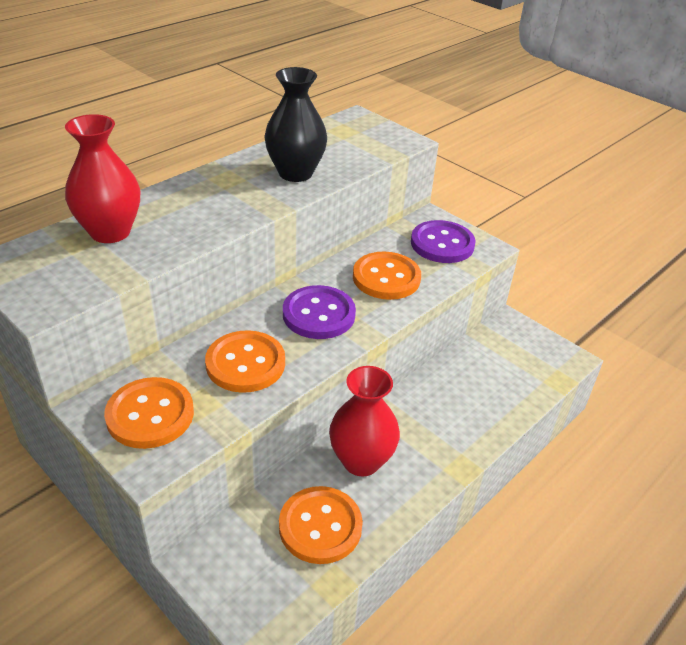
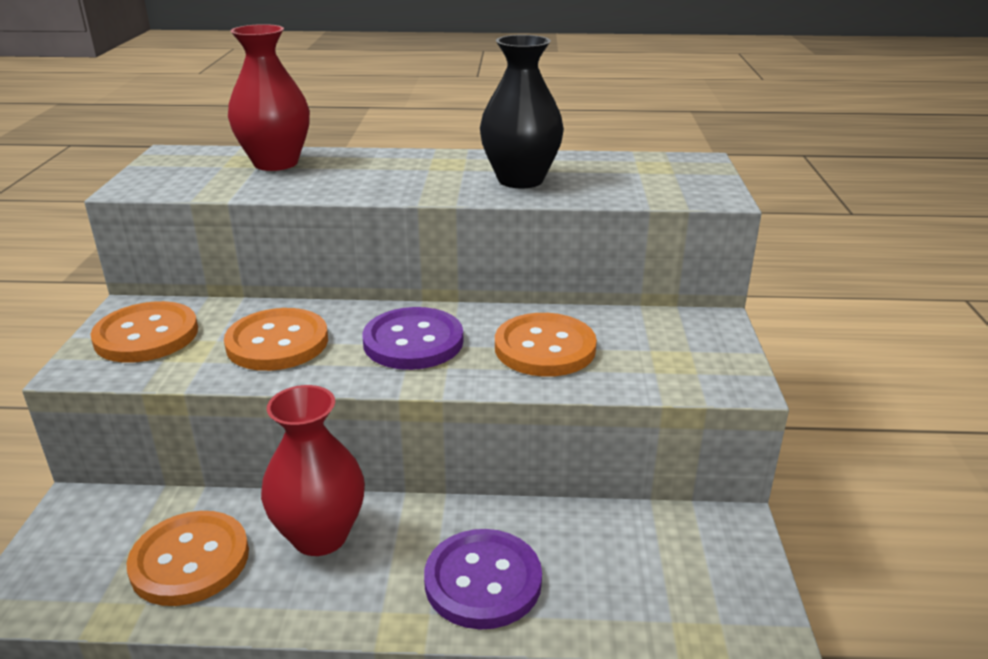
camera: 50 degrees right, 10 degrees down
purple button [411,220,476,263] -> purple button moved to [424,529,542,629]

